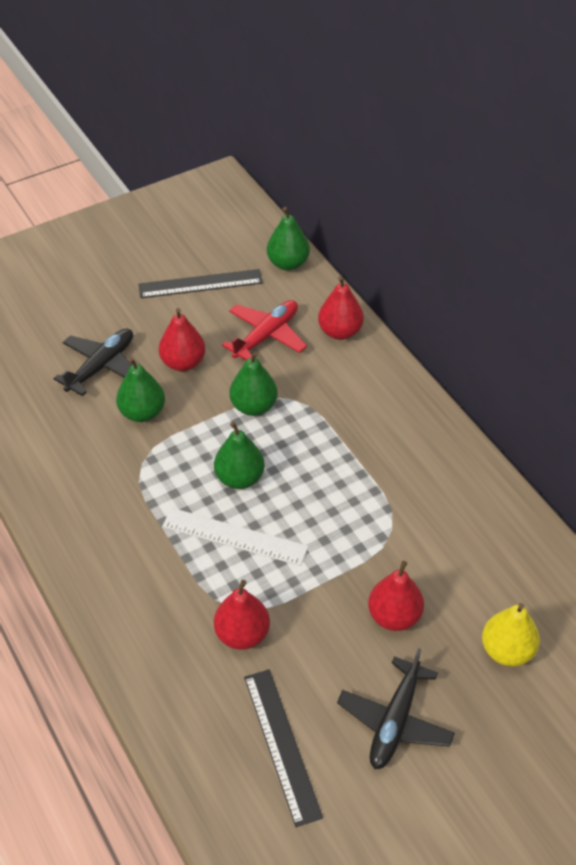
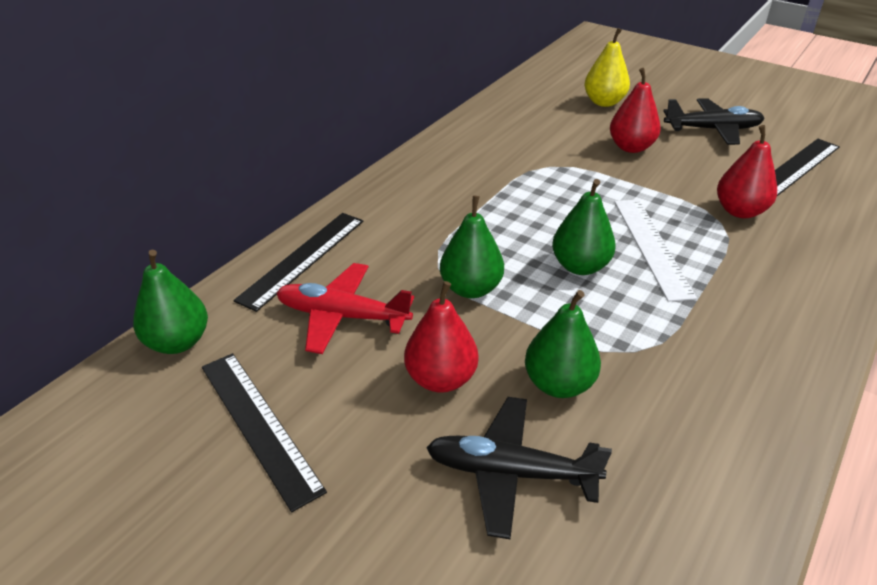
camera: 115 degrees left, 10 degrees down
red pear [318,276,364,340] -> black ruler [233,213,363,312]

